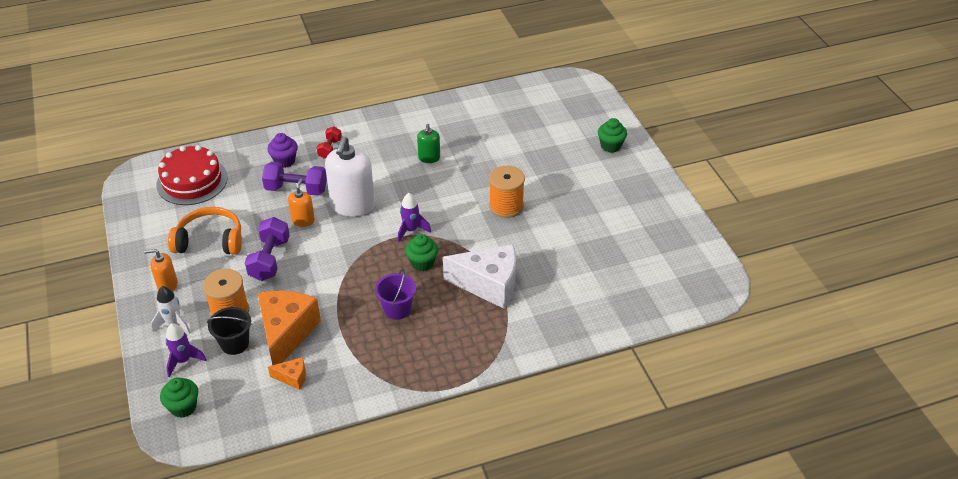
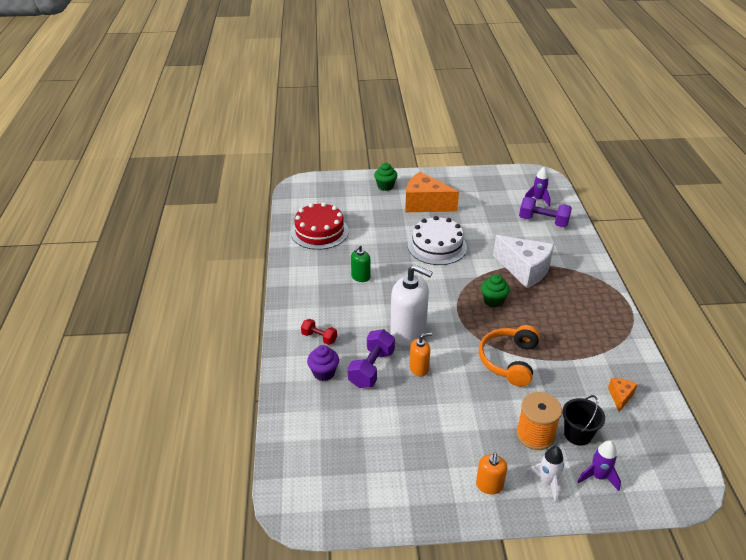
camera: 75 degrees left, 5 degrees down
red cake [156,145,228,205] -> red cake moved to [291,202,349,250]
green cupcake [160,377,198,418] -> none
orange headphones [168,207,242,255] -> orange headphones moved to [479,325,539,387]
purple dumbbell [245,217,290,281] -> purple dumbbell moved to [519,197,572,227]
orange cheese [258,291,321,365] -> orange cheese moved to [405,172,459,212]
orange soap dispenser [288,179,315,227] -> orange soap dispenser turned 135 degrees clockwise [409,333,432,376]
purple bucket [375,268,416,320] -> none
purple rocket [398,193,431,242] -> purple rocket moved to [524,167,551,206]
green soap dispenser [417,124,440,163] -> green soap dispenser turned 105 degrees clockwise [351,245,371,282]
white cheese [443,244,516,309] -> white cheese turned 105 degrees clockwise [493,235,554,288]
orange spool [489,166,525,218] -> white cake [408,216,467,265]

